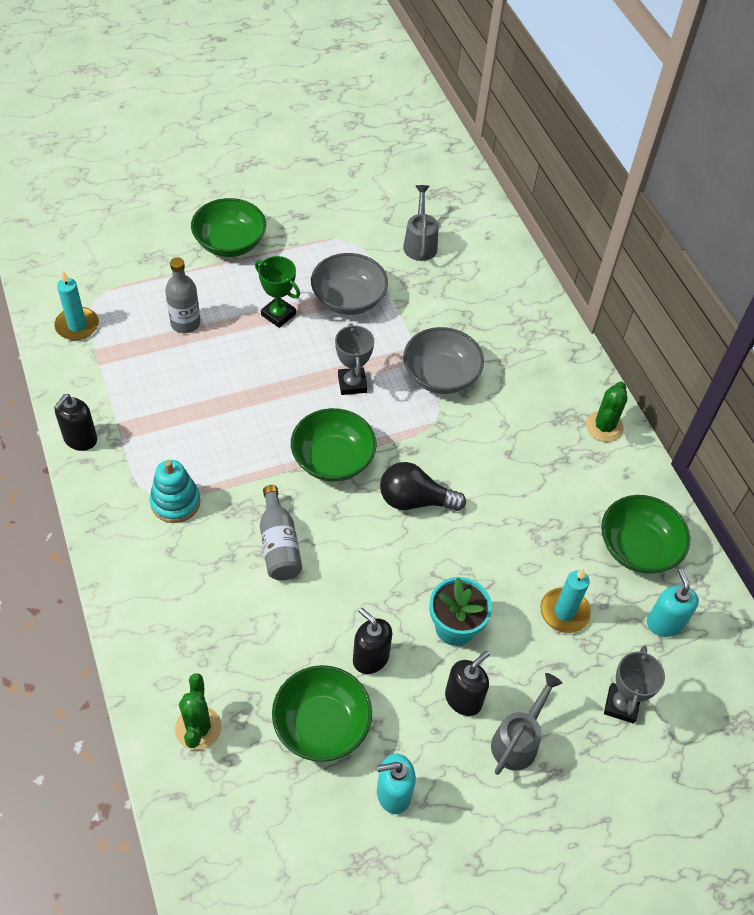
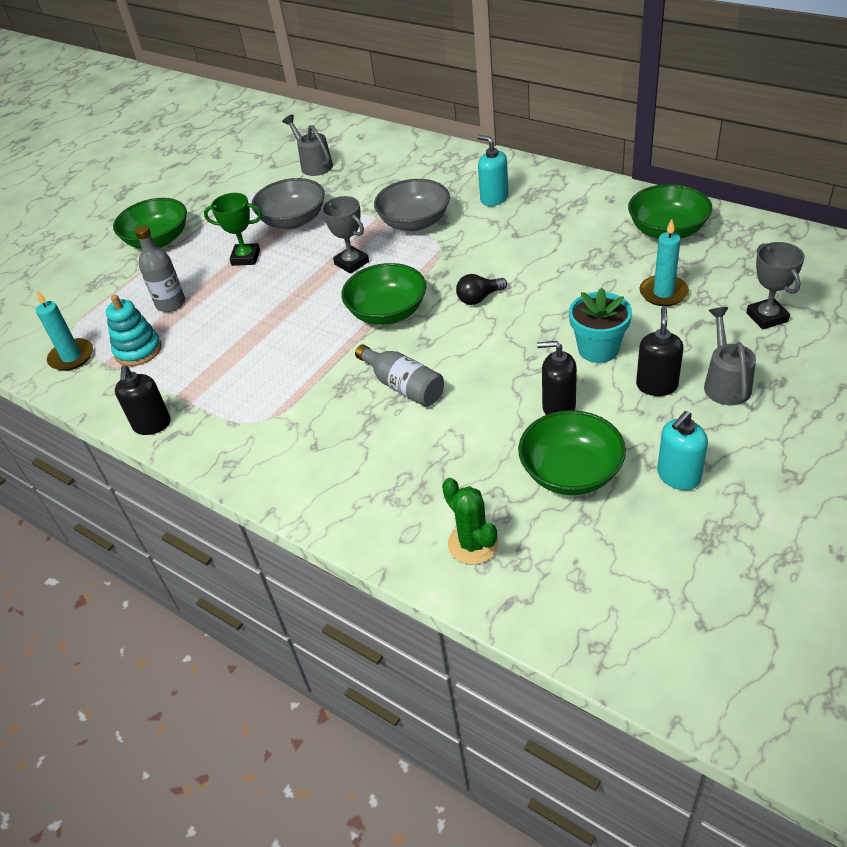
camera: 25 degrees left, 10 degrees down
turquoise stacking toy [150,460,200,523] -> turquoise stacking toy moved to [106,295,162,366]
black light bulb [380,462,466,511] -> black light bulb [456,274,507,305], size x0.65
green cactus [586,382,627,442] -> none
turquoise soap dispenser [647,569,699,637] -> turquoise soap dispenser moved to [478,135,509,206]

